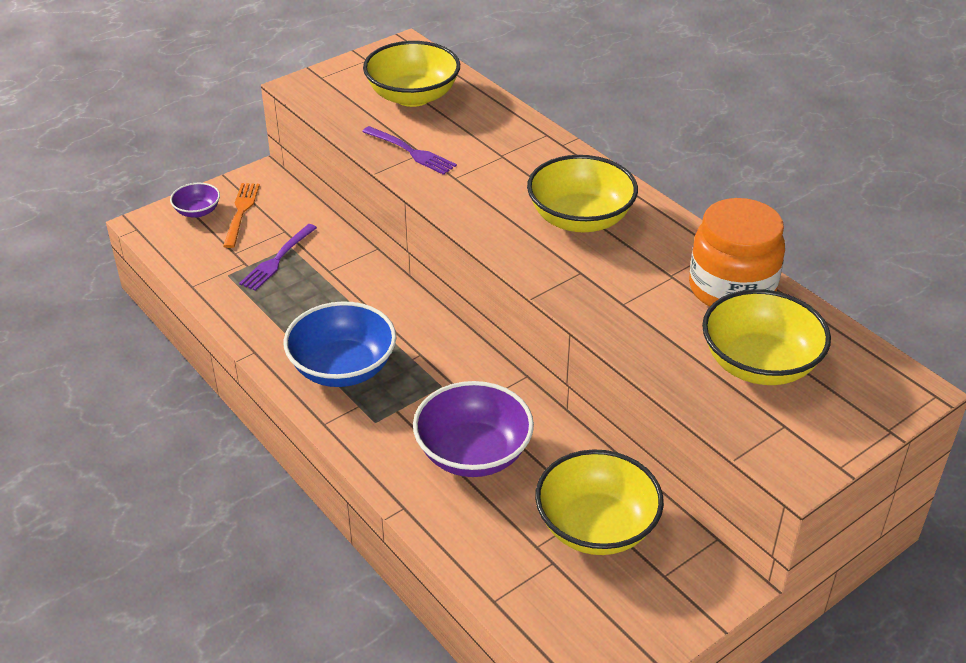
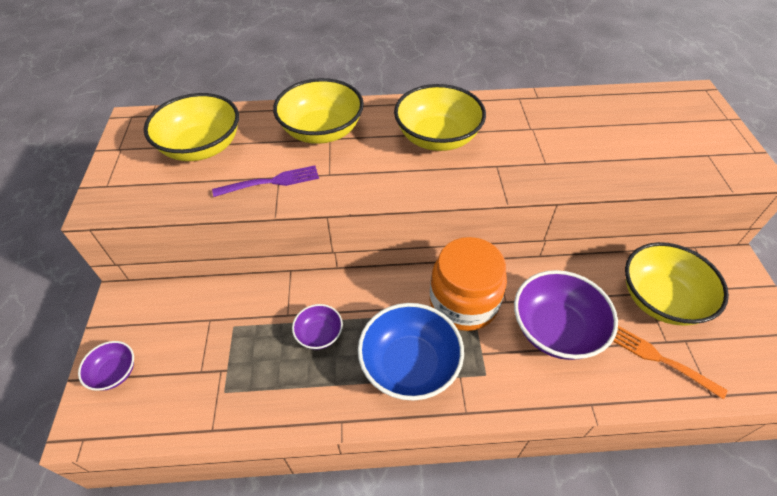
camera: 55 degrees left, 10 degrees up
orange fork [223,183,260,248] -> orange fork moved to [613,326,728,400]
purple fork [239,224,317,291] -> none
orange jar [689,198,785,307] -> orange jar moved to [430,237,507,331]
yellow bowl [702,289,831,385] -> yellow bowl moved to [273,78,364,144]
none -> purple bowl [292,304,343,350]

